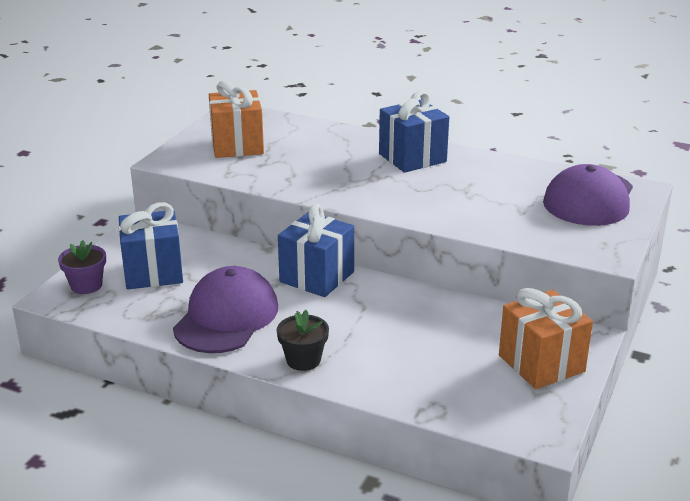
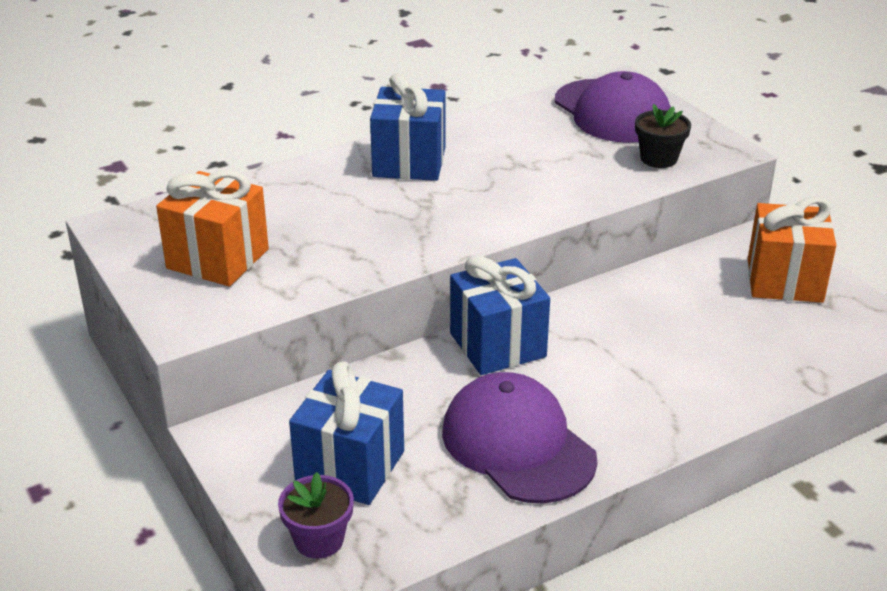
camera: 55 degrees left, 5 degrees up
black flower pot [277,310,329,371] -> black flower pot moved to [635,104,691,168]

